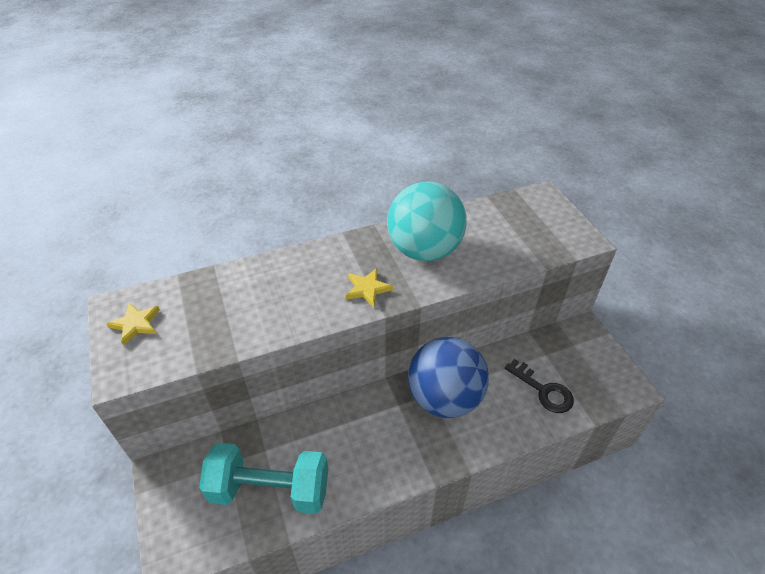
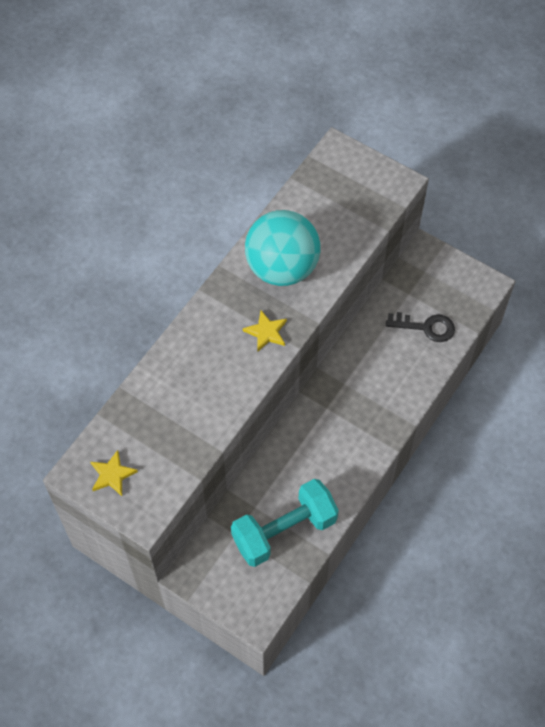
camera: 35 degrees left, 15 degrees up
blue ball [408,337,489,418] -> none

